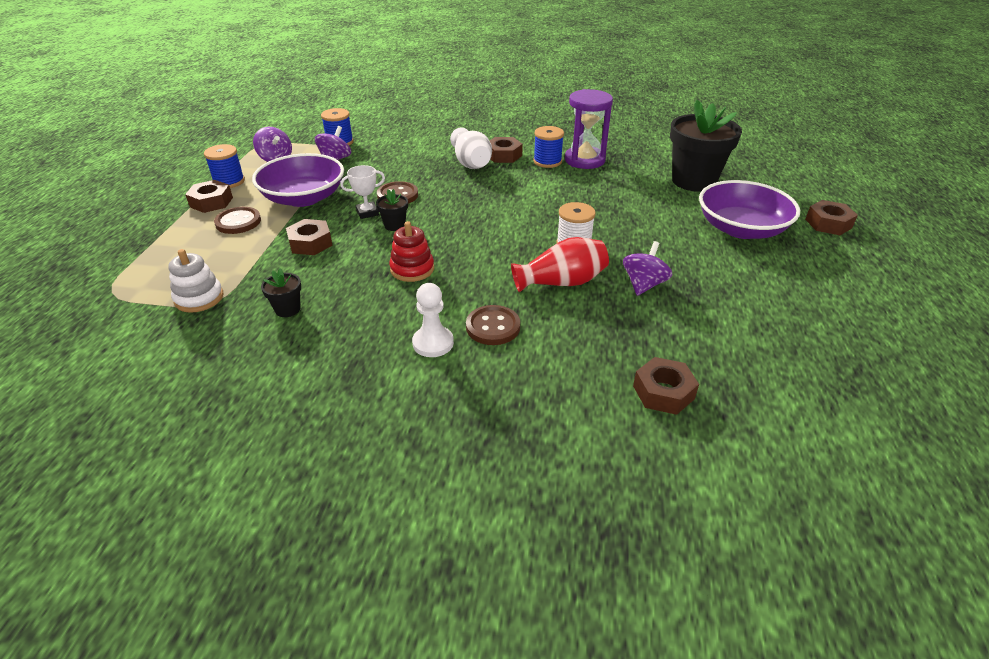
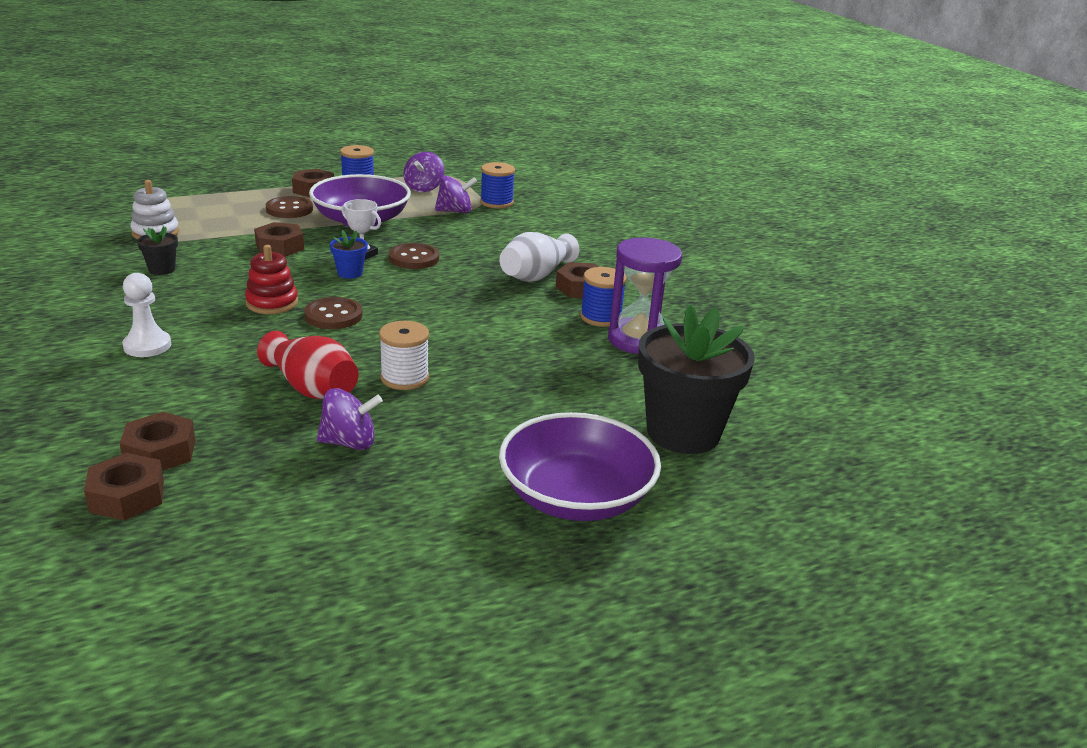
camera: 55 degrees right, 10 degrees down
black flower pot [376,189,408,231] -> blue flower pot [330,230,368,279]
brown button [466,305,520,345] -> brown button moved to [304,297,363,329]
brown nut [805,200,858,235] -> brown nut moved to [120,412,196,471]

